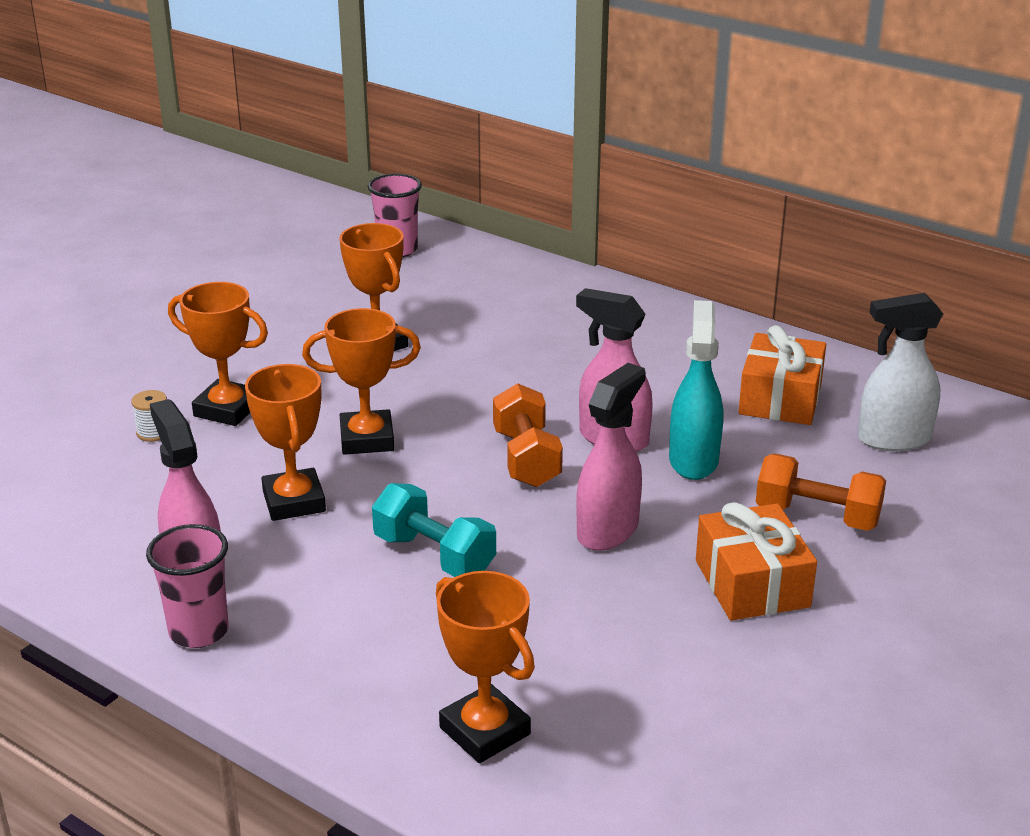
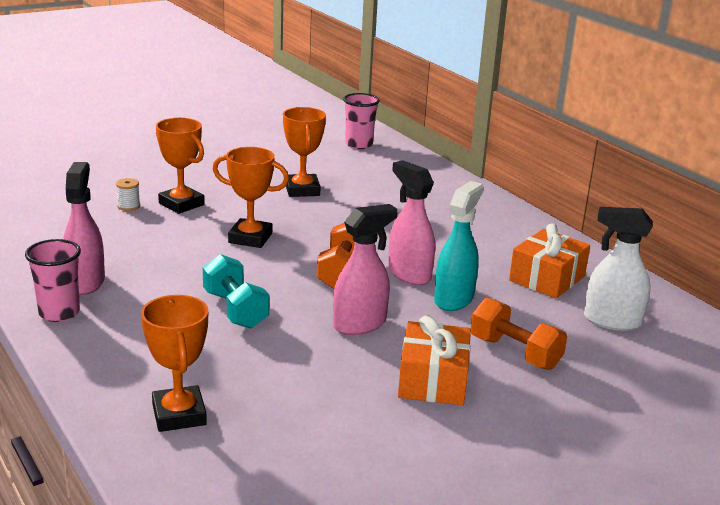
camera: 20 degrees right, 5 degrees down
orange trophy [245,364,326,521] -> none

